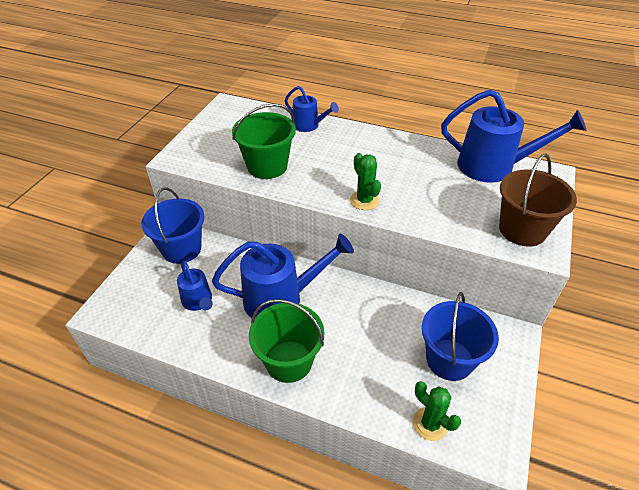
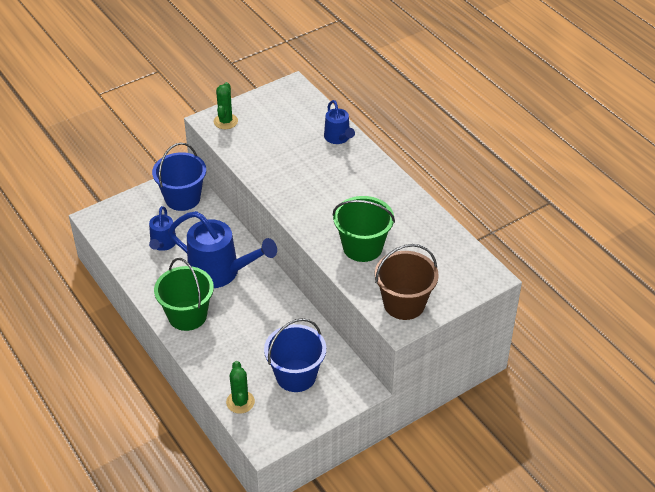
camera: 35 degrees right, 0 degrees up
green bucket [232,103,296,179] -> green bucket moved to [333,196,395,262]
green cactus [350,153,381,210] -> green cactus moved to [214,82,238,129]
blue watering can [441,89,587,183] -> none

